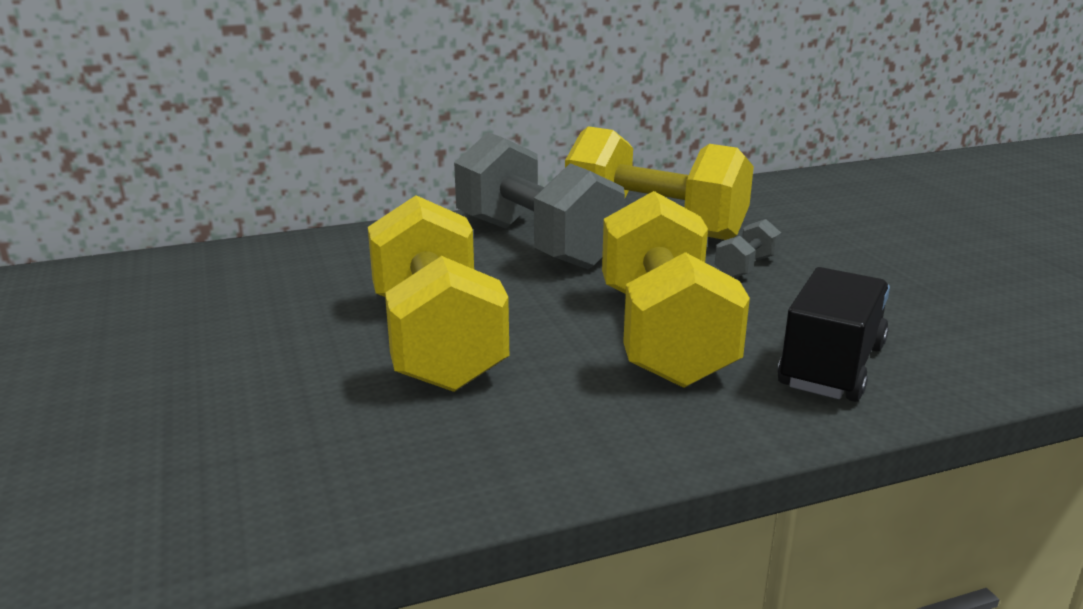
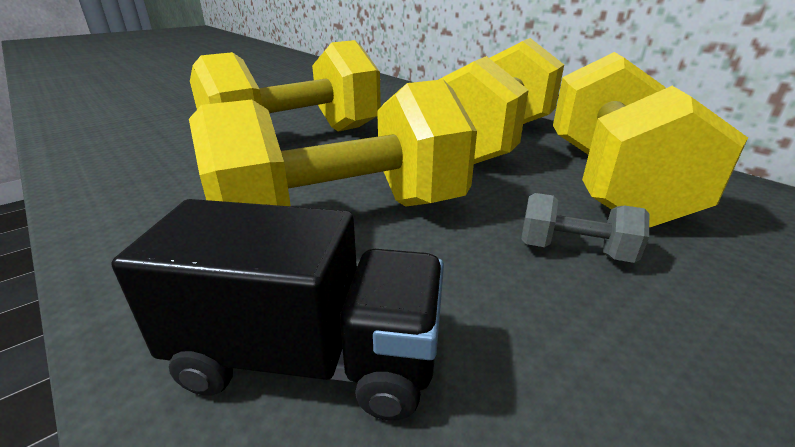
camera: 70 degrees right, 5 degrees up
grey dumbbell [454,132,625,269] -> yellow dumbbell [438,38,564,164]

